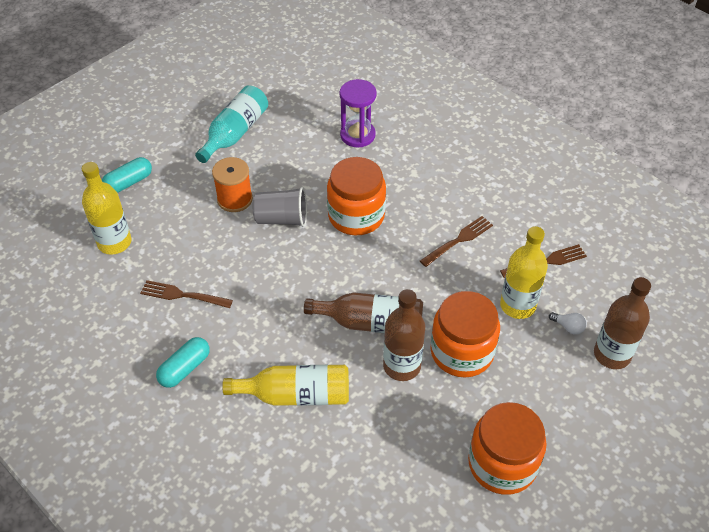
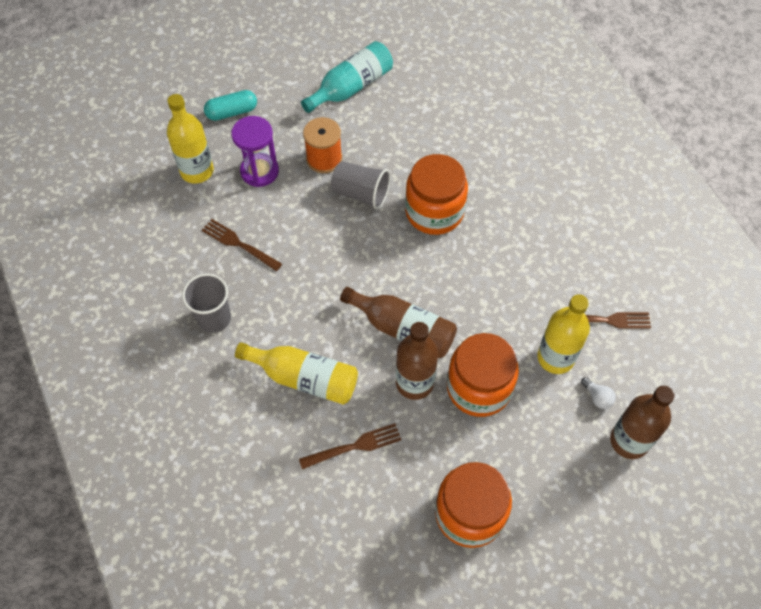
camera: 20 degrees right, 10 degrees up
turquoise capsule [156,337,210,388] -> grey cup [182,273,231,333]
purple hourglass [340,79,377,147] -> purple hourglass moved to [231,116,279,187]
brown fork [420,216,493,267] -> brown fork moved to [299,423,401,469]

